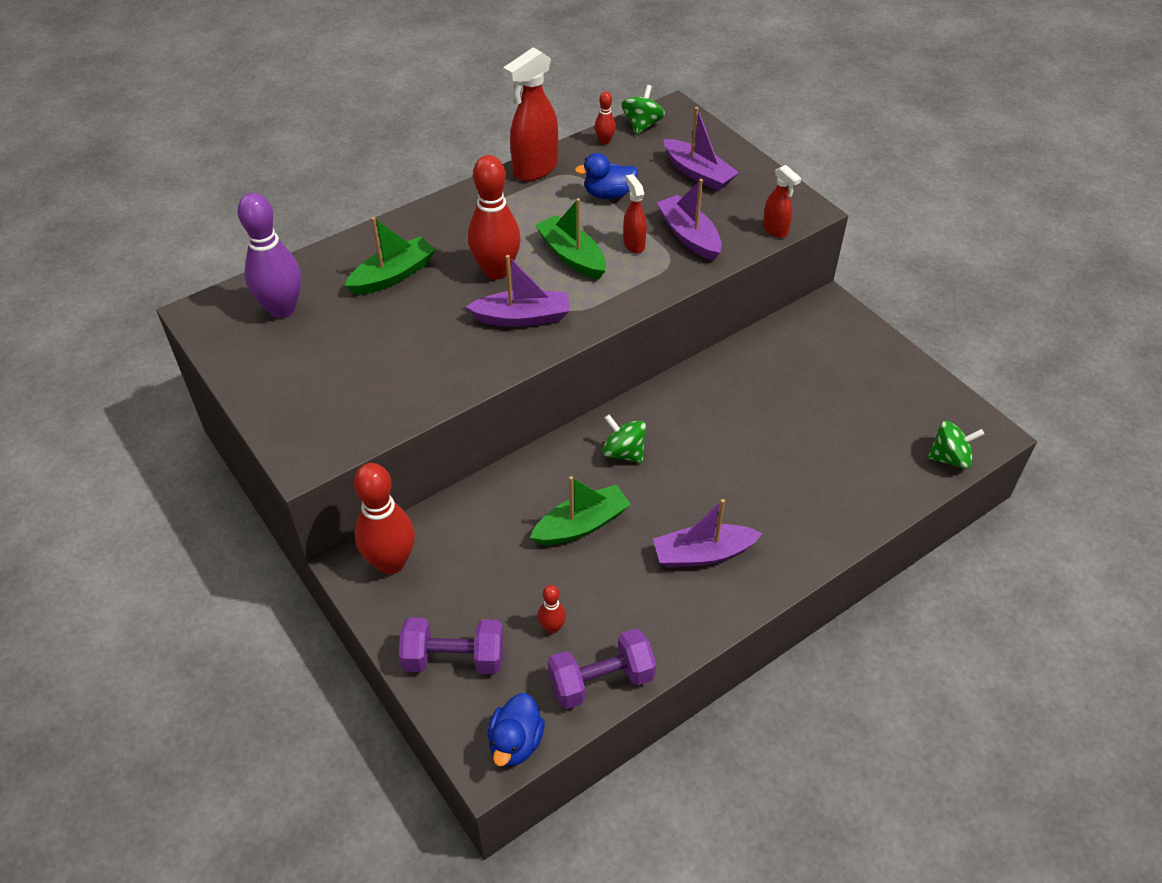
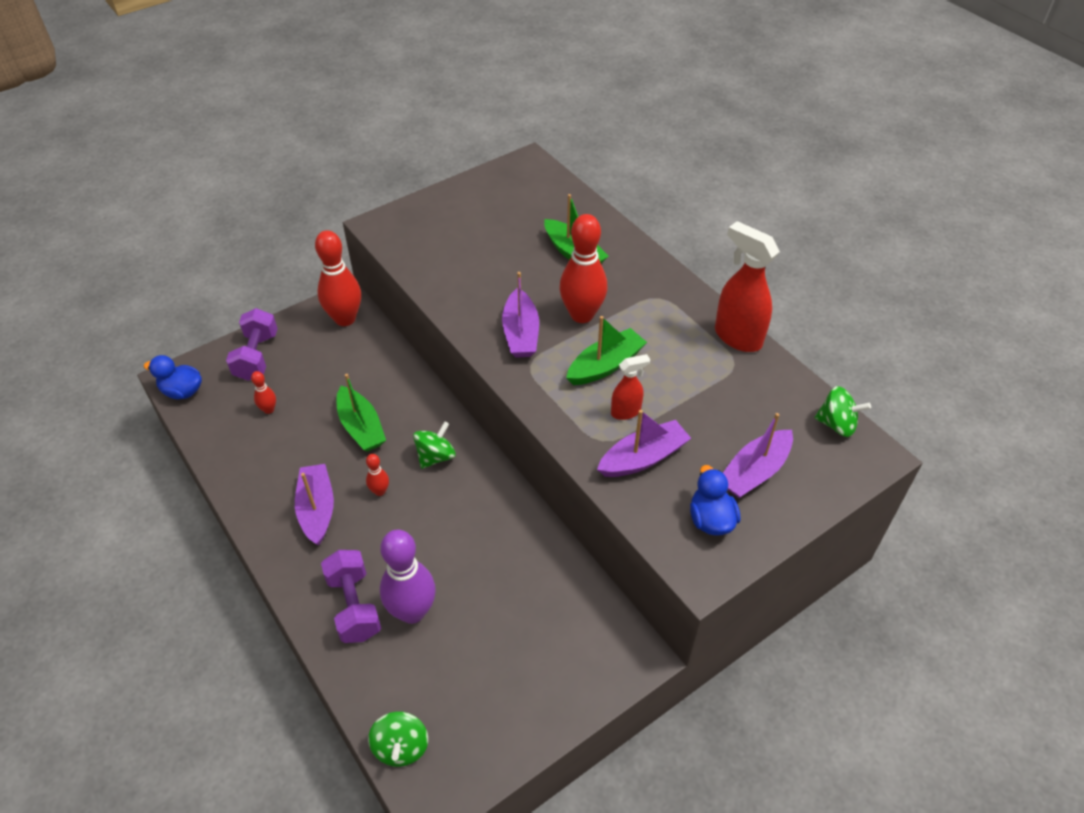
camera: 90 degrees right, 0 degrees up
purple bowling pin [237,193,301,318] -> purple bowling pin moved to [380,530,436,624]
purple dumbbell [548,629,656,709] -> purple dumbbell moved to [321,550,381,643]
blue duck [575,153,638,199] -> blue duck moved to [690,465,740,536]
red bowling pin [595,91,616,144] -> red bowling pin moved to [366,454,389,496]
red spray bottle [763,165,801,238] -> none

